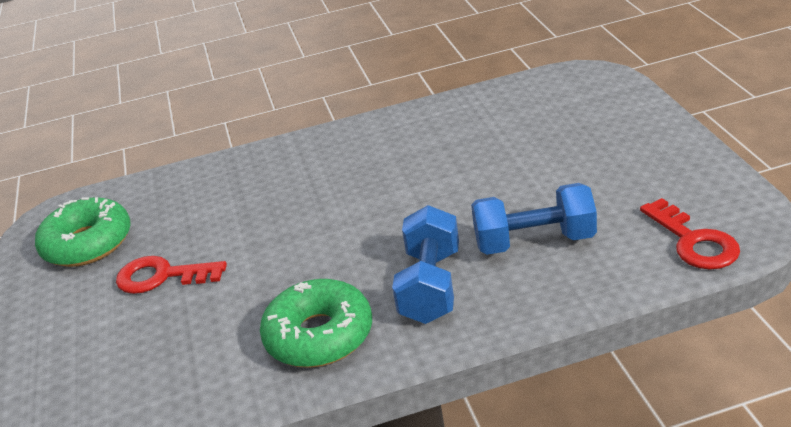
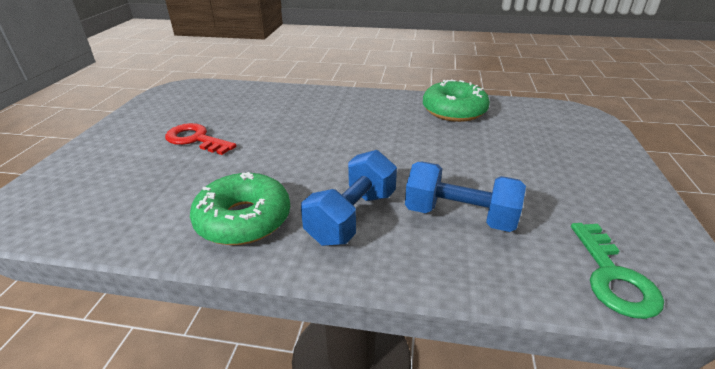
camera: 20 degrees right, 0 degrees up
green donut [35,197,131,267] -> green donut moved to [423,79,490,122]
red key [640,198,740,269] -> green key [571,223,664,319]

